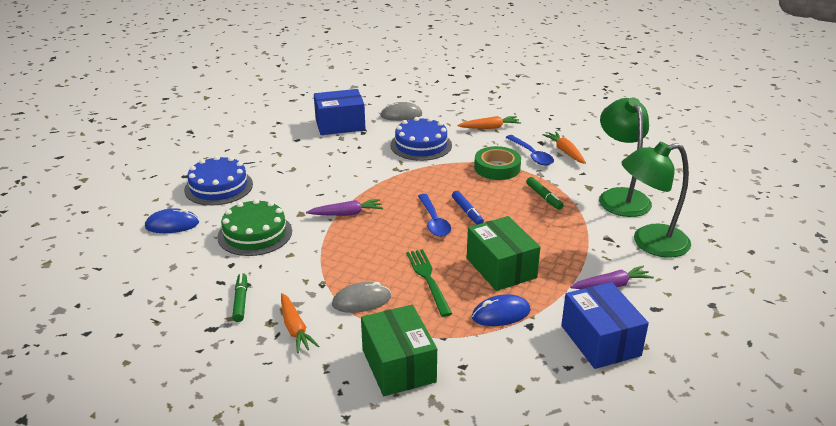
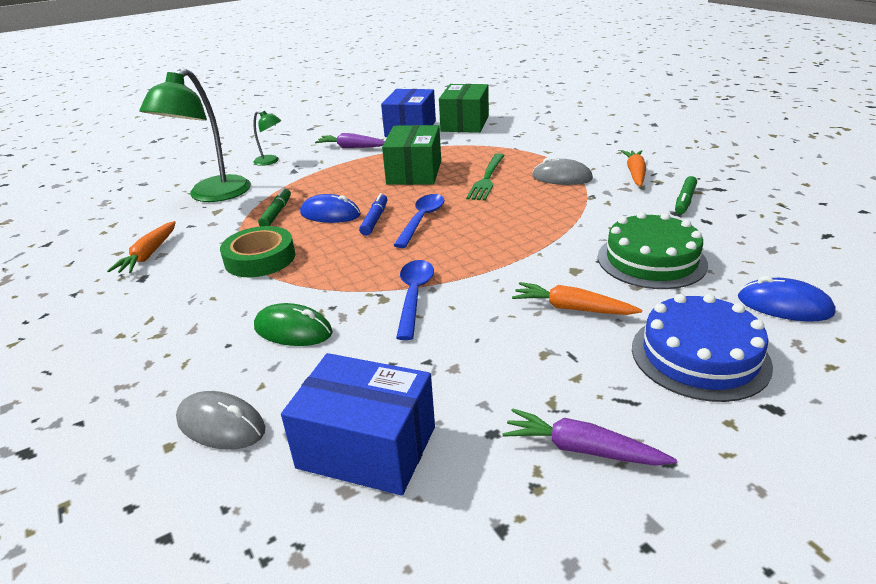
camera: 145 degrees left, 0 degrees up
purple carrot [306,199,383,216] -> purple carrot moved to [502,408,677,466]
green box [361,305,437,396] -> green box moved to [439,84,489,133]
blue cake [390,117,452,161] -> green mouse [254,303,333,346]
orange carrot [457,116,521,129] -> orange carrot moved to [512,282,642,315]
blue mouse [472,294,531,326] -> blue mouse moved to [300,194,361,223]
blue spoon [506,135,554,165] -> blue spoon moved to [396,260,434,340]
green lamp [622,142,691,258] -> green lamp [253,111,281,166], size x0.47

